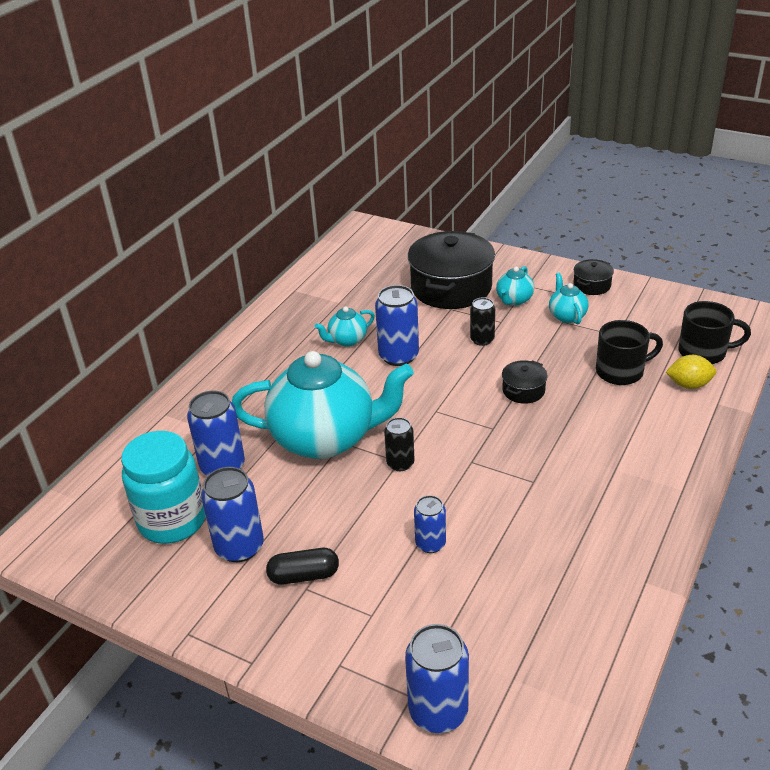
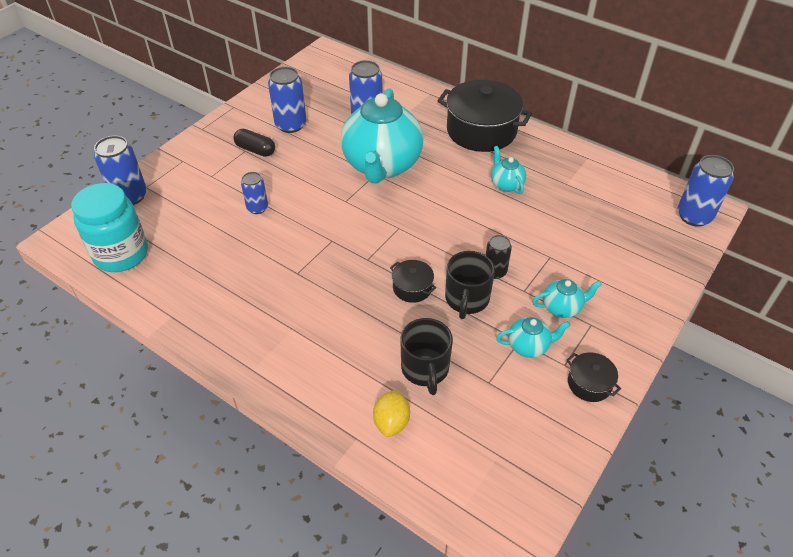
camera: 95 degrees right, 10 degrees up
turquoise jar [121,431,206,544] -> turquoise jar moved to [71,183,148,272]
black capsule [266,548,339,585] -> black capsule turned 60 degrees counterclockwise [233,129,275,157]
blue can [375,285,419,366] -> blue can moved to [677,155,734,227]
black can [384,417,415,471] -> none
black pot [408,231,495,309] -> black pot moved to [437,80,532,152]
turquoise teapot [496,266,534,306] -> turquoise teapot turned 135 degrees clockwise [532,279,602,318]
black mug [679,301,751,364] -> black mug moved to [445,251,495,319]

